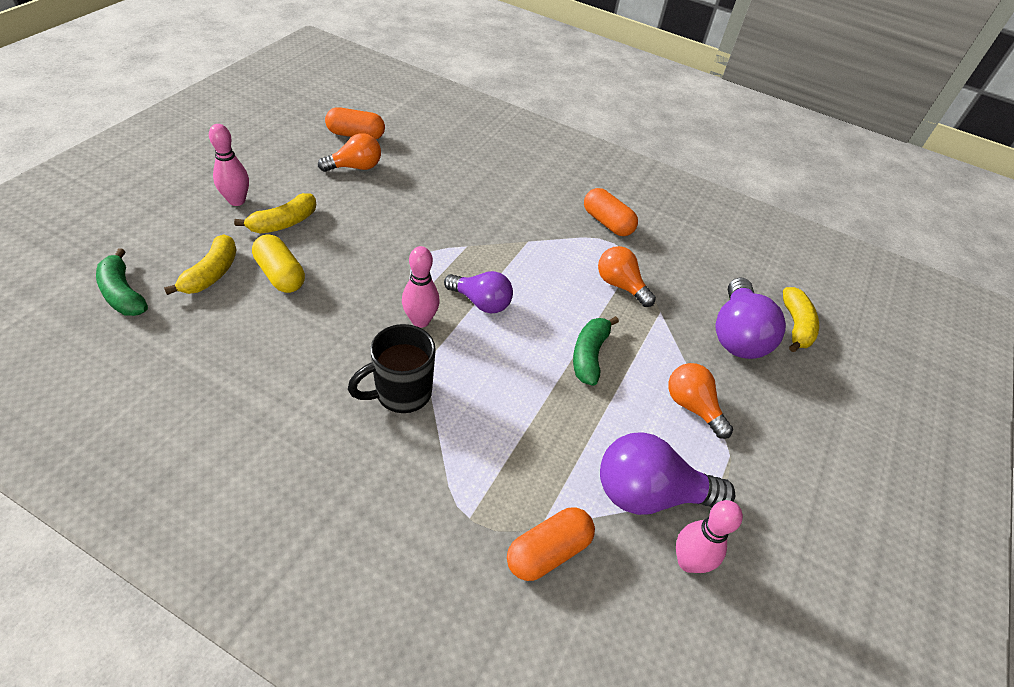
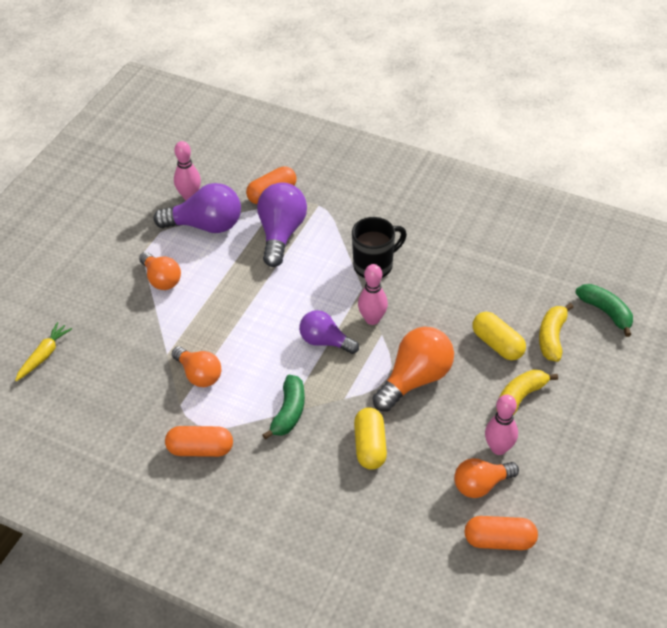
camera: 175 degrees left, 0 degrees up
pink bowling pin [209,124,249,206] -> pink bowling pin moved to [485,394,518,455]
green banana [573,316,619,386] -> green banana moved to [262,375,305,440]
orange capsule [584,188,638,236] -> orange capsule turned 45 degrees counterclockwise [165,426,233,457]
purple light bulb [716,278,786,359] -> purple light bulb moved to [257,182,307,267]
yellow banana [783,287,819,352] -> yellow carrot [15,322,72,381]
none -> yellow capsule [354,407,387,470]
none -> orange light bulb [373,327,454,412]

